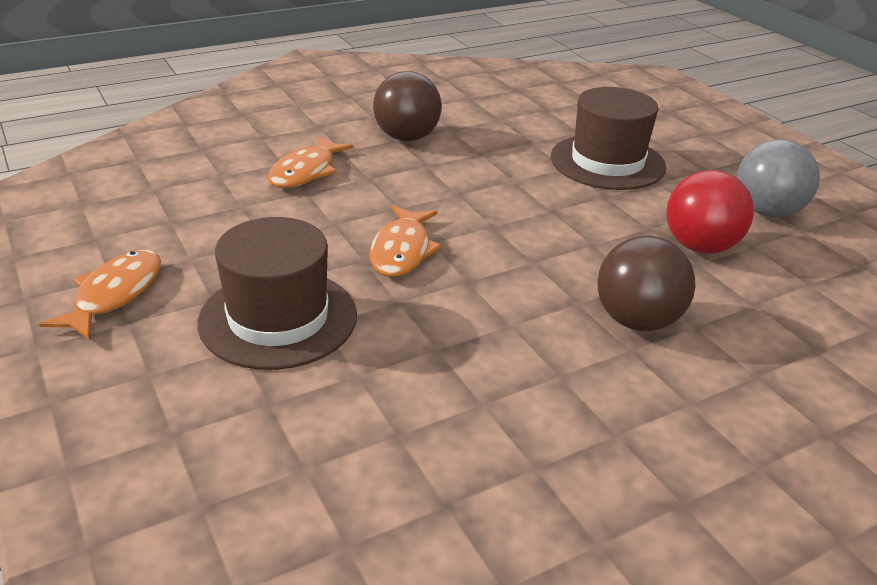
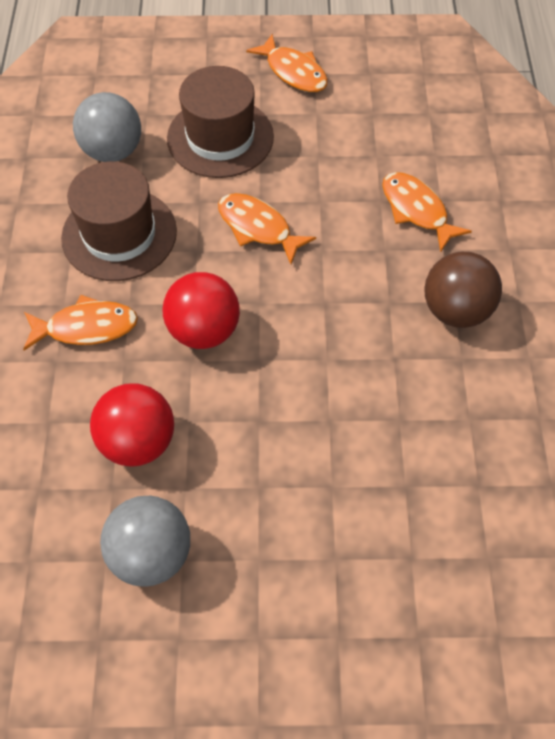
camera: 120 degrees right, 25 degrees up
brown hat [551,87,666,190] -> brown hat moved to [61,162,177,281]
brown ball [597,236,696,331] -> orange fish [23,295,138,350]
none -> grey ball [73,92,141,162]
none -> red ball [162,272,240,349]

